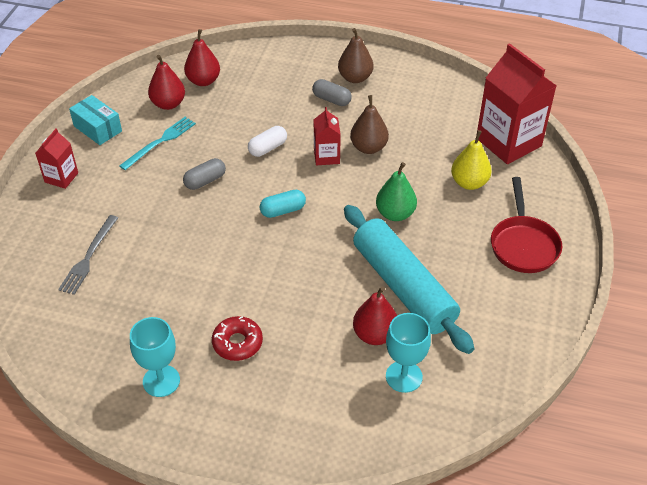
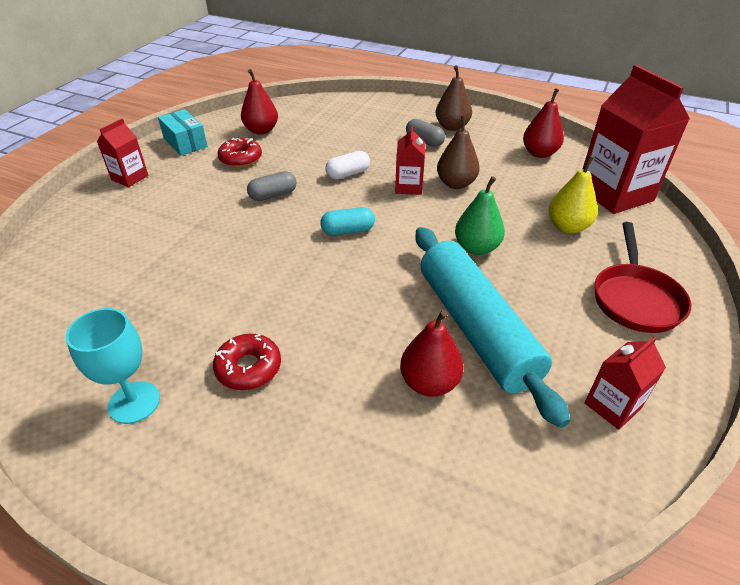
camera: 10 degrees right, 5 degrees down
grey fork [58,215,118,295] -> none
turquoise fork [119,117,196,170] -> red donut [217,138,262,167]
red pear [184,29,220,86] -> red pear moved to [523,88,564,158]
turquoise goblet [386,313,431,393] -> none
none -> red carton [585,336,666,430]

